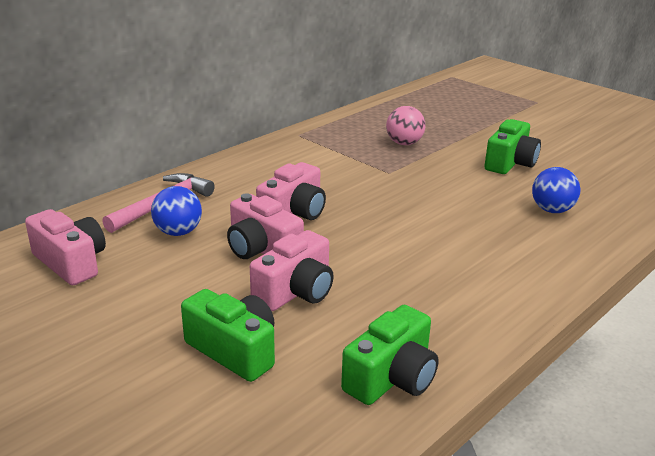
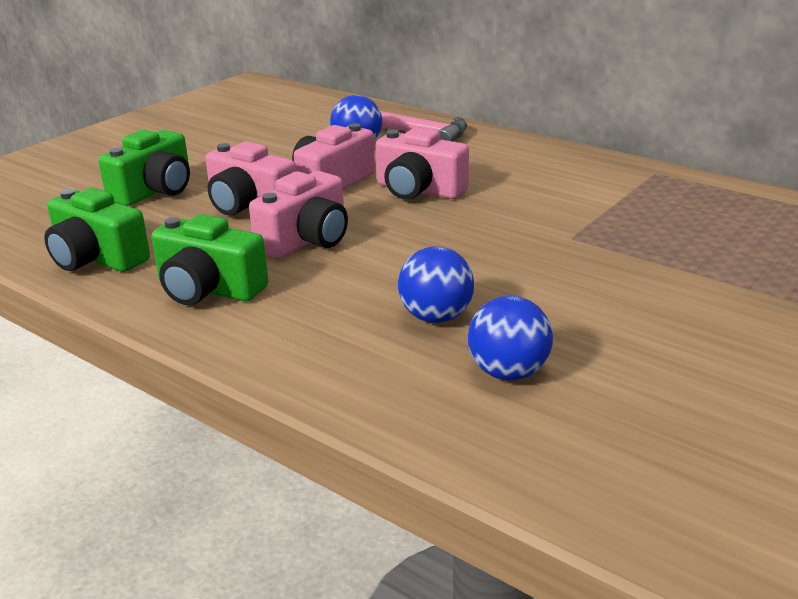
camera: 85 degrees right, 0 degrees up
pink camera [25,209,106,285] -> pink camera moved to [249,171,348,258]
pink ball [386,106,426,145] -> none
green camera [484,119,541,174] -> green camera moved to [151,214,268,305]
none -> blue ball [398,246,474,323]

